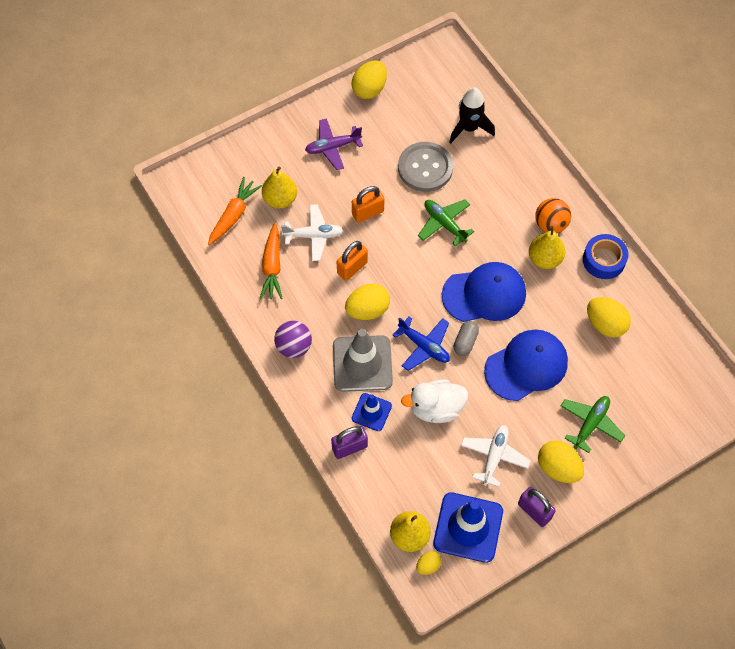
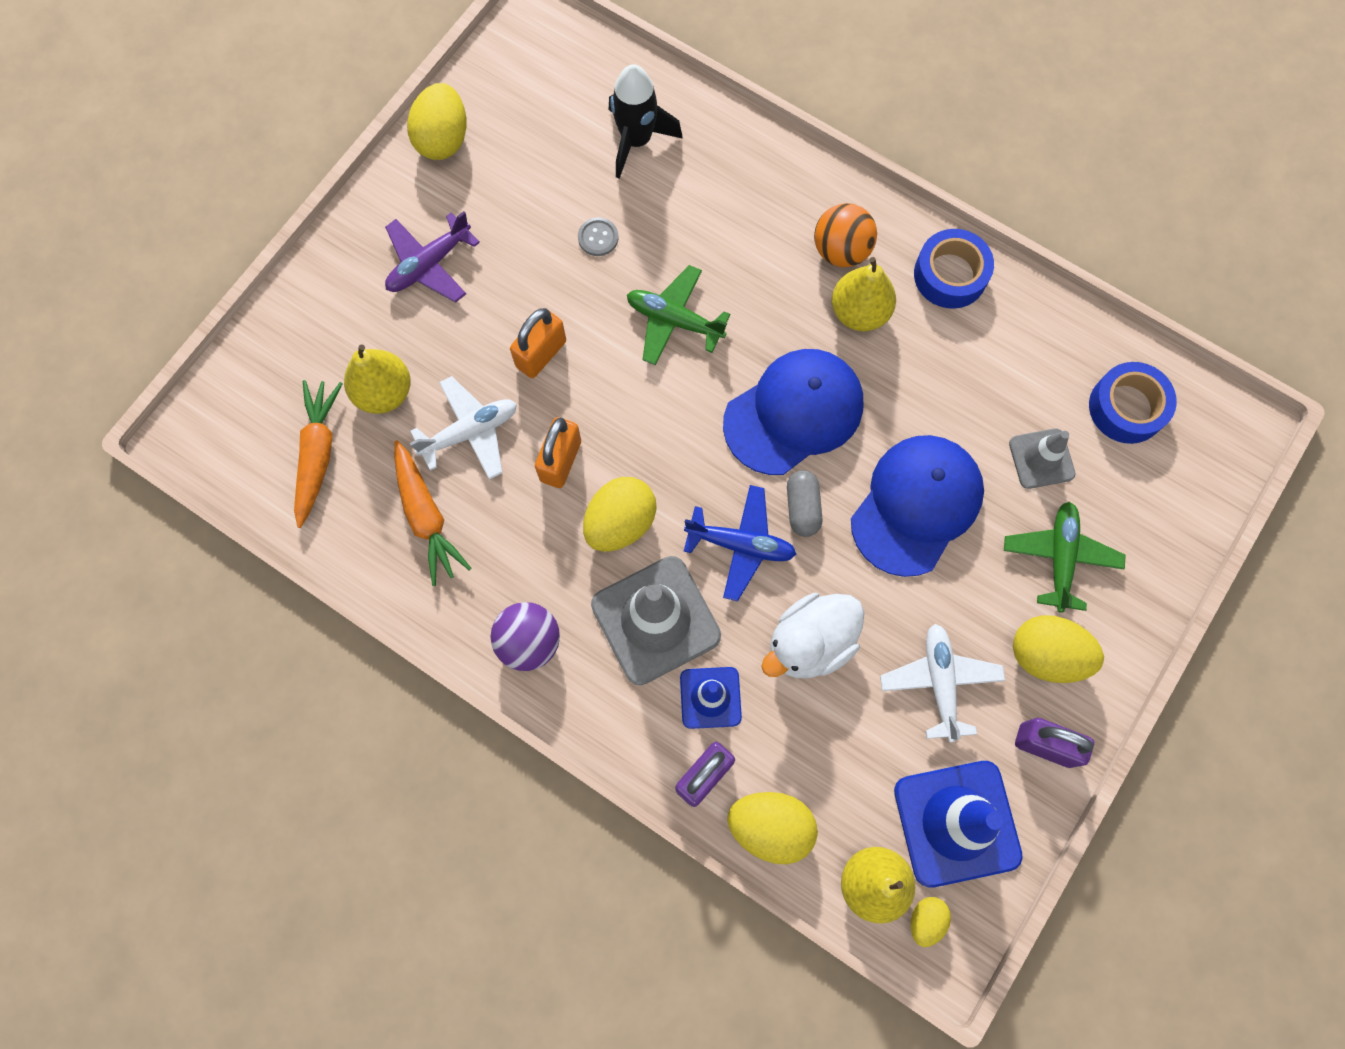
camera: 25 degrees left, 10 degrees up
grey button [398,142,453,192] -> grey button [578,218,618,256], size x0.42
yellow egg [587,297,631,338] -> yellow egg moved to [727,792,818,864]
none -> grey traffic cone [1009,428,1076,489]
none -> blue tape [1089,362,1177,444]

